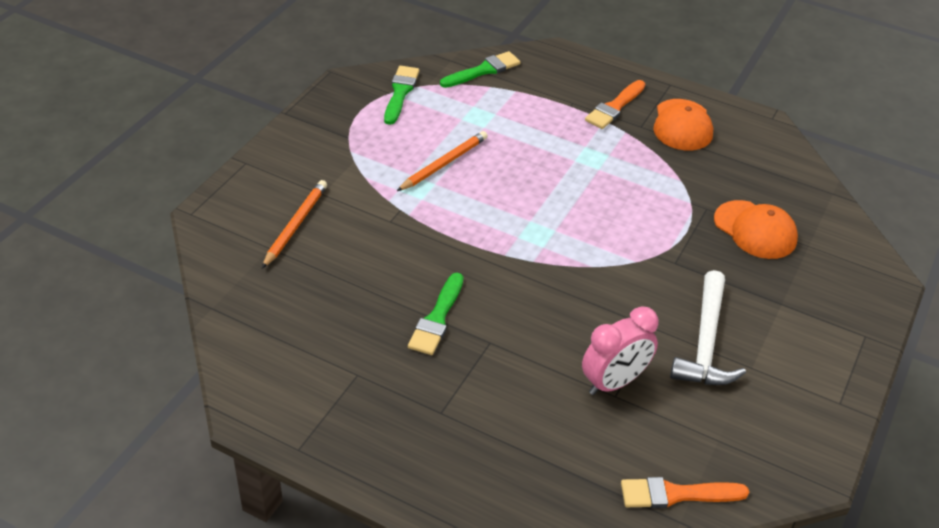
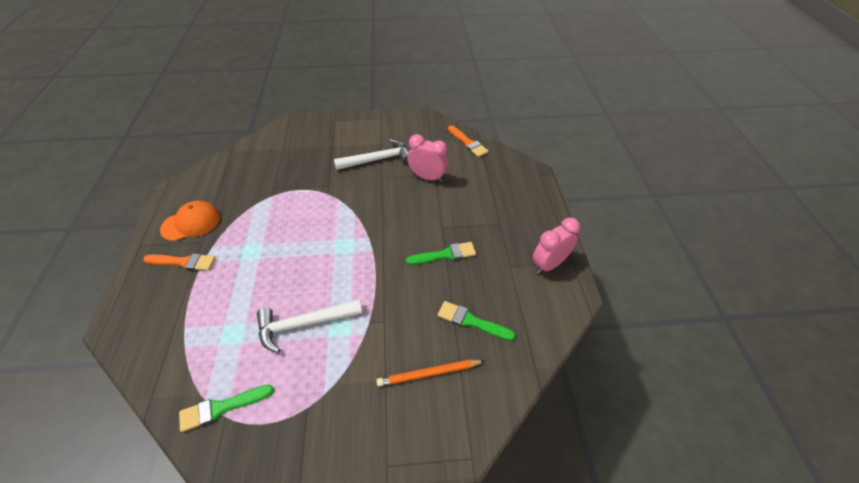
camera: 120 degrees left, 5 degrees up
orange pencil [397,131,488,191] -> white hammer [257,299,362,353]
green brush [440,51,521,88] -> green brush moved to [437,301,515,341]
orange cap [714,200,798,259] -> none
none -> pink clock [533,218,580,274]

